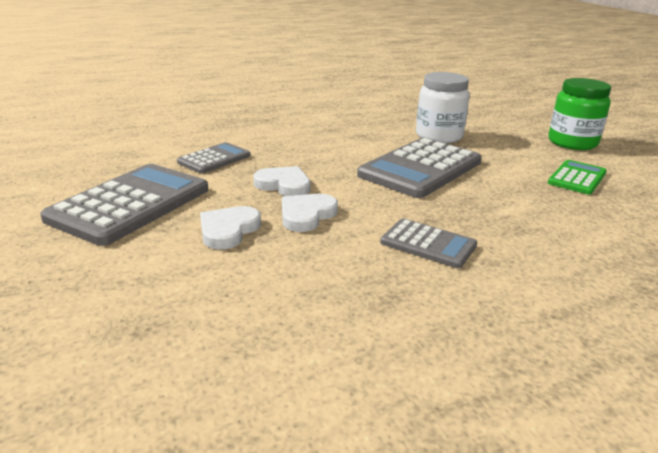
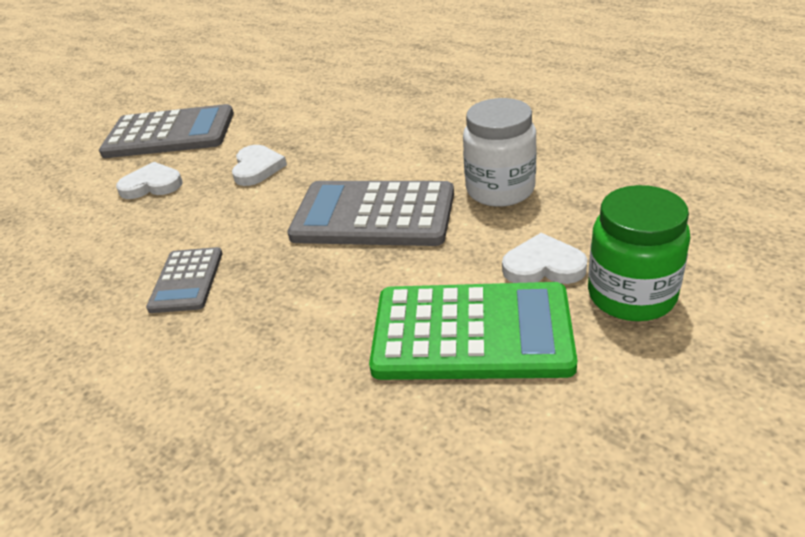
camera: 65 degrees right, 10 degrees up
grey calculator [177,142,251,174] -> none
white heart [282,194,338,232] -> white heart moved to [502,233,587,284]
green calculator [548,160,607,195] -> green calculator [369,282,577,380], size x1.85

